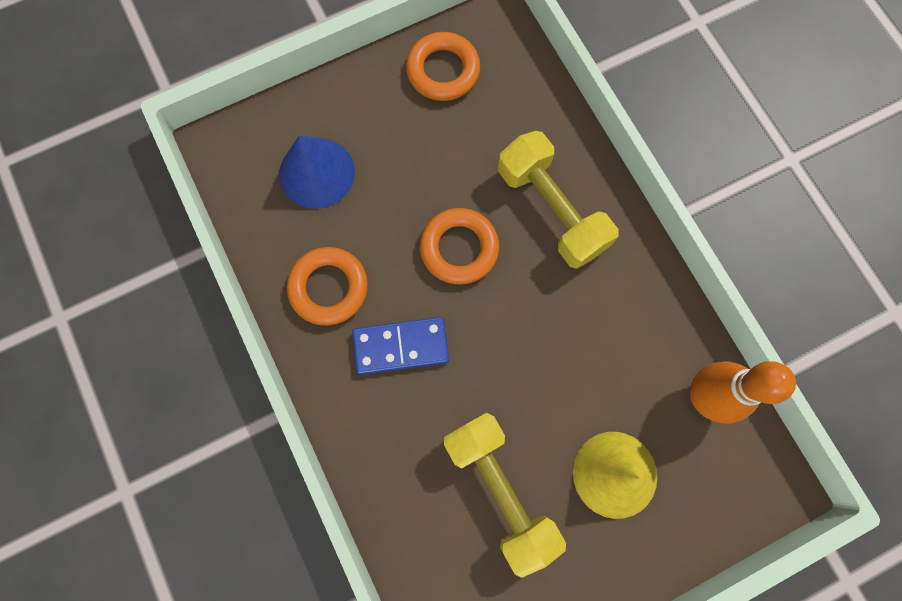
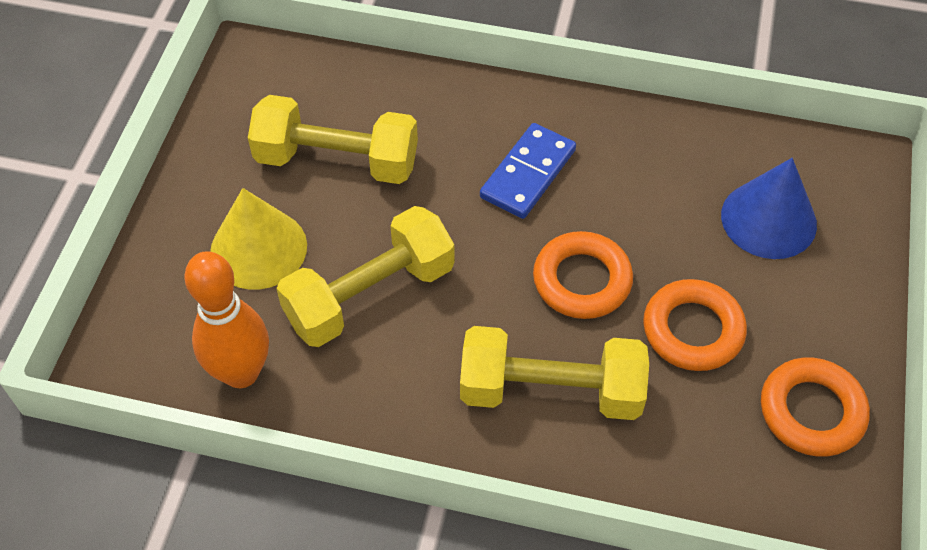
camera: 130 degrees right, 20 degrees down
orange ring [287,247,368,325] -> orange ring moved to [643,279,747,371]
none -> yellow dumbbell [276,206,455,347]

